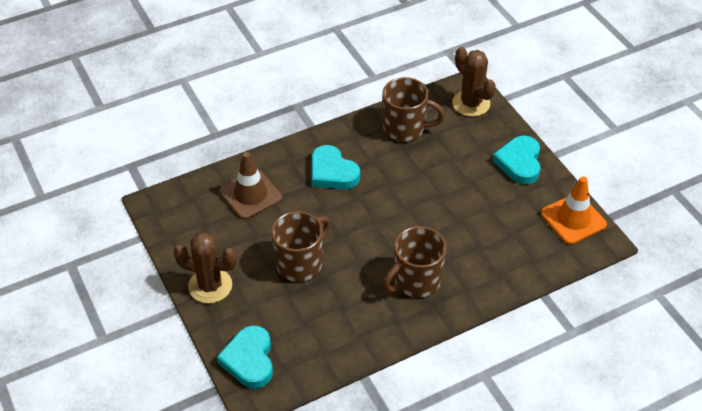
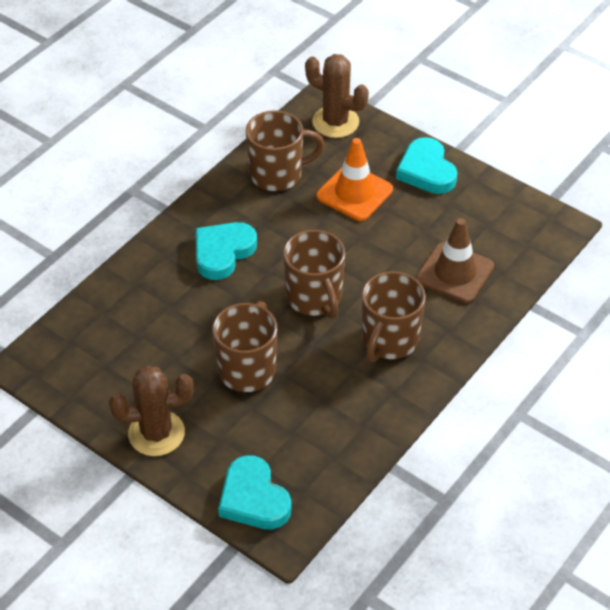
camera: 25 degrees left, 0 degrees up
brown traffic cone [219,152,282,220] -> brown traffic cone moved to [416,218,494,303]
turquoise heart [312,145,360,189] -> turquoise heart turned 105 degrees clockwise [196,222,257,280]
orange traffic cone [541,176,607,244] -> orange traffic cone moved to [317,138,393,221]
none -> brown mug [283,230,345,319]

